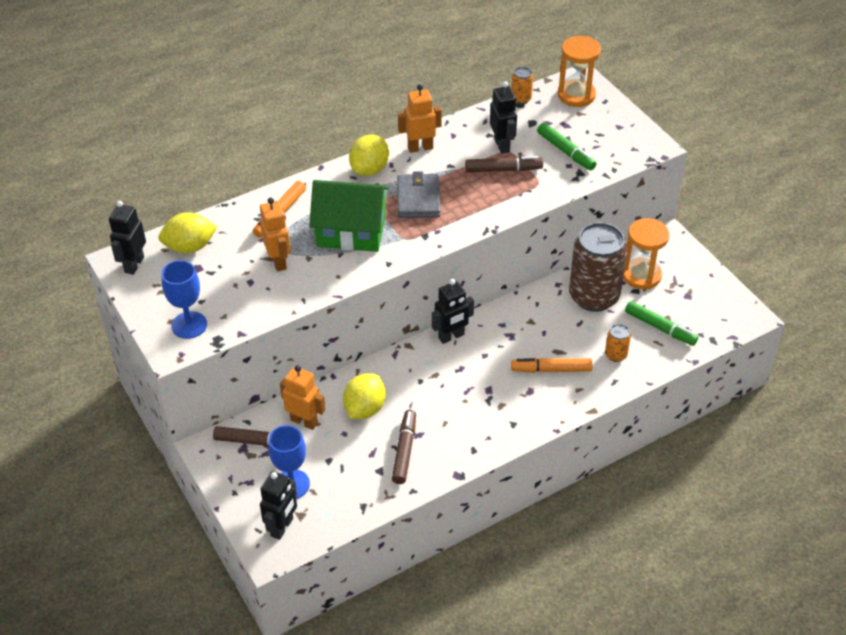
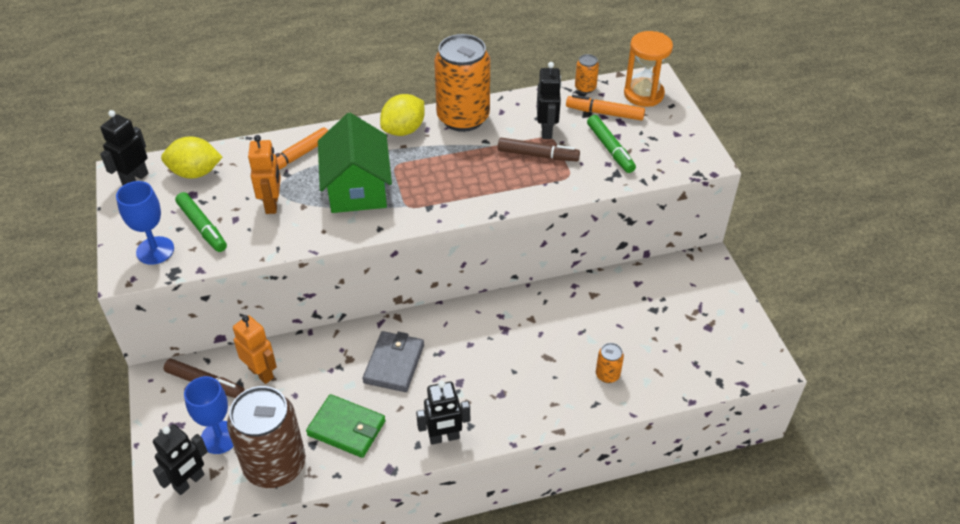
camera: 15 degrees right, 0 degrees up
green house [309,180,389,252] -> green house turned 60 degrees clockwise [318,113,392,213]
yellow lemon [343,373,386,419] -> none
brown marker [392,410,416,484] -> green wallet [306,394,386,458]
grey wallet [397,171,440,218] -> grey wallet moved to [363,331,424,392]
orange robot [398,84,442,153] -> orange can [434,34,490,132]
black robot [432,279,474,344] -> black robot moved to [416,381,470,445]
orange marker [511,358,593,373] -> orange marker moved to [566,95,645,121]
brown can [569,222,628,312] -> brown can moved to [227,386,306,488]
orange hourglass [623,218,670,289] -> none
green marker [625,301,698,346] -> green marker moved to [175,192,227,252]

